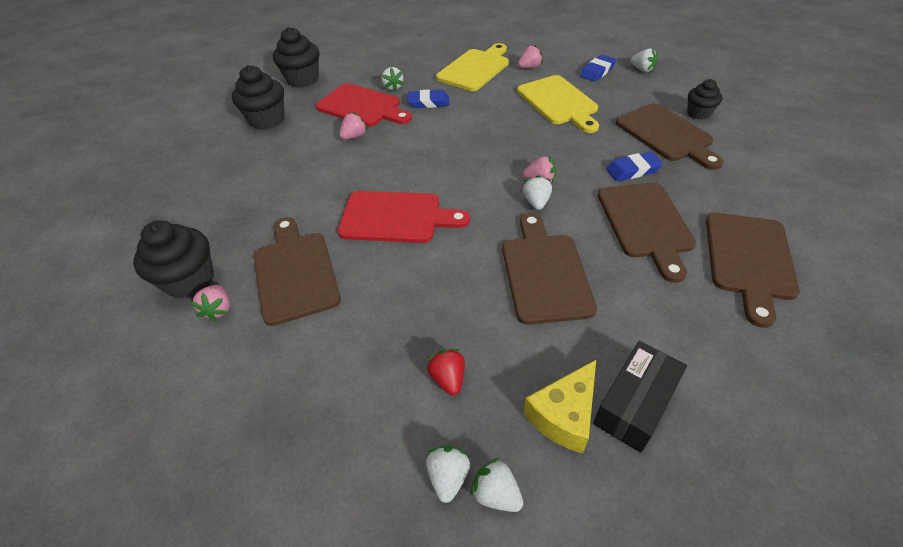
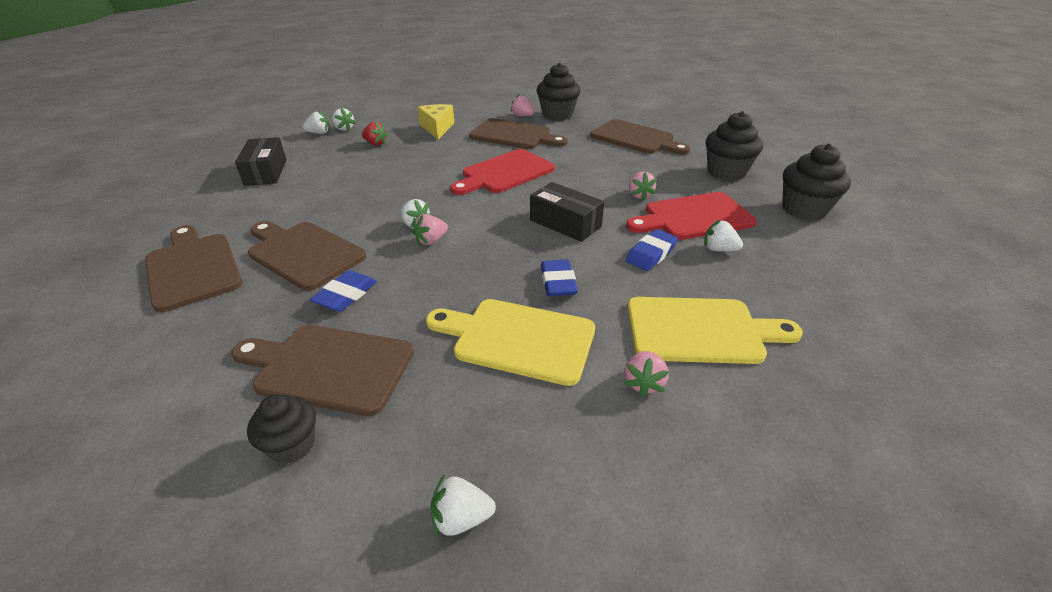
camera: 130 degrees right, 10 degrees down
yellow cutting board [436,43,509,91] -> yellow cutting board turned 75 degrees counterclockwise [627,297,803,364]
brown cutting board [502,213,597,325] -> brown cutting board moved to [591,119,690,155]
yellow cheese [523,360,596,454] -> yellow cheese moved to [418,104,454,139]
blue eraser [580,55,616,82] -> blue eraser moved to [541,260,578,296]
none -> black box [530,182,604,242]

